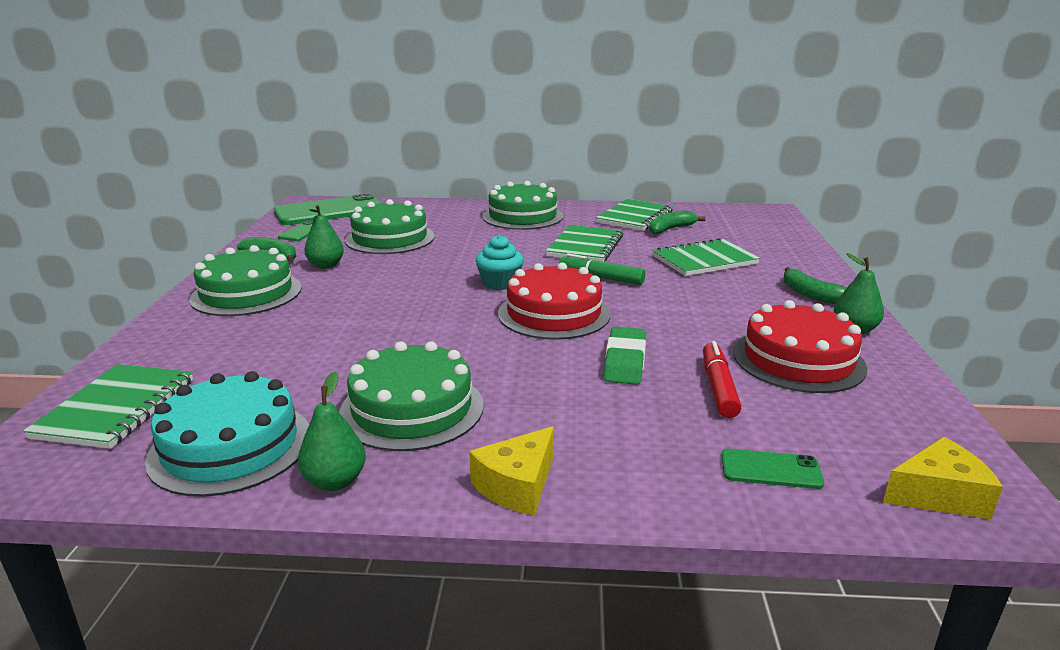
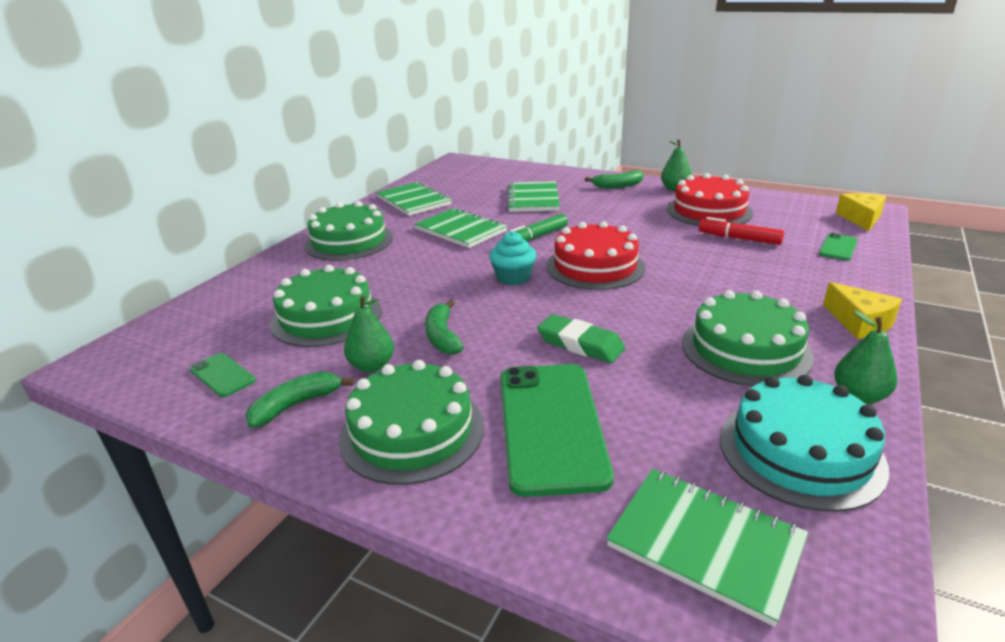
camera: 65 degrees left, 5 degrees up
green phone [274,193,381,225] -> green phone moved to [500,364,614,497]
green eraser [604,327,646,385] -> green eraser moved to [537,314,625,363]
green banana [649,211,705,235] -> green banana moved to [425,300,464,355]

